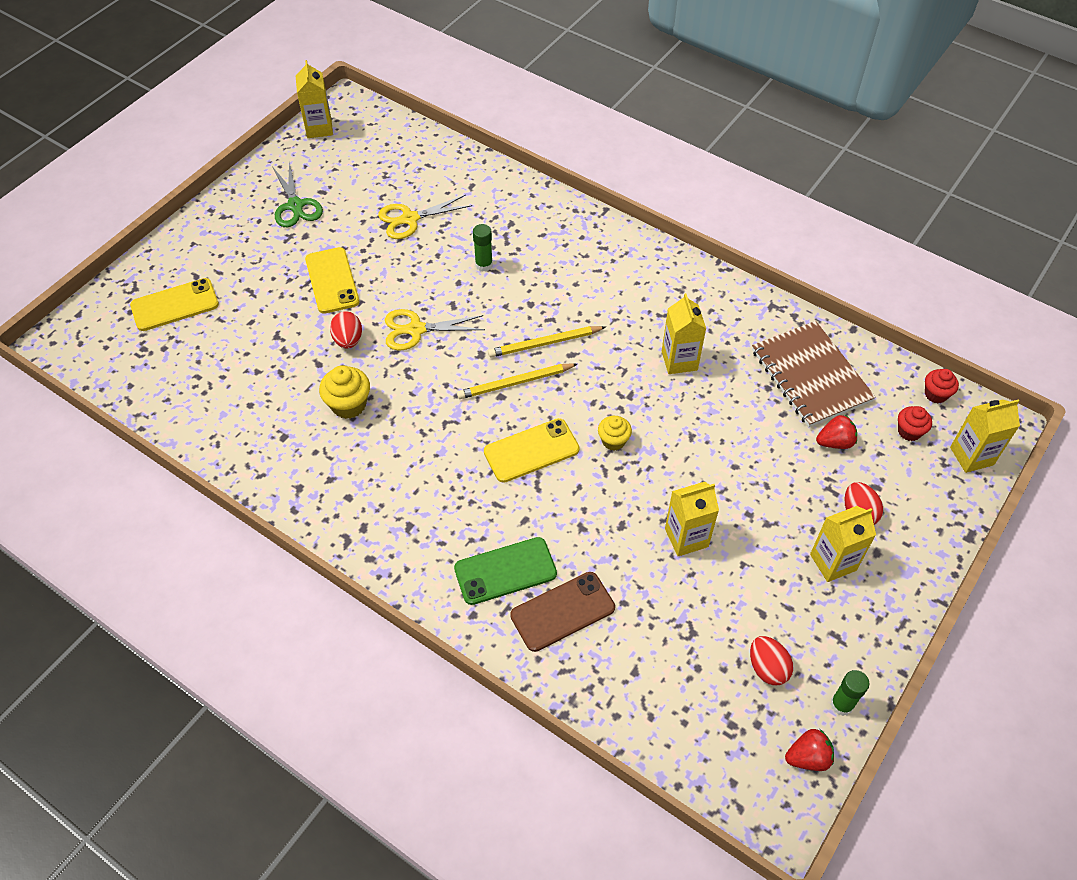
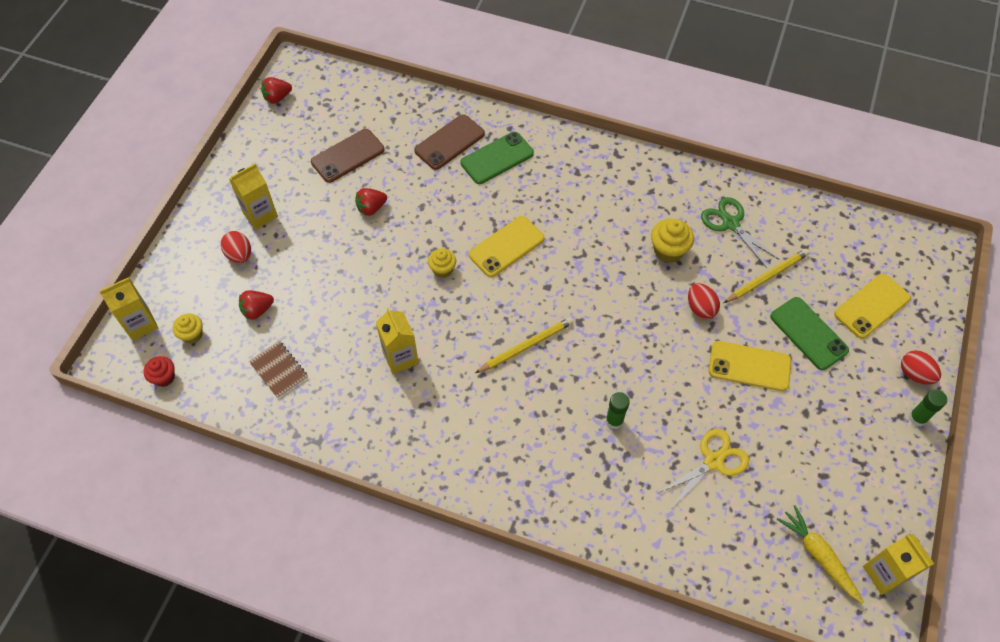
camera: 165 degrees right, 5 degrees up
green scissors [272,162,323,227] -> green scissors moved to [701,197,779,268]
yellow phone [305,247,359,314] -> yellow phone turned 45 degrees counterclockwise [709,341,791,391]
yellow scissors [385,309,485,350] -> none
yellow pencil [457,363,577,399] -> yellow pencil moved to [724,249,809,303]
yellow carton [665,482,719,556] -> red strawberry [355,188,387,216]
red egg [750,636,794,686] -> red egg moved to [901,350,941,385]
brown notebook [752,321,876,427] -> brown notebook [249,341,308,398], size x0.52
green glue stick [831,670,869,716] -> green glue stick moved to [909,389,947,426]
red cupcake [898,406,932,441] -> yellow cupcake [173,314,203,344]
none -> brown phone [311,129,385,183]
none -> green phone [770,297,849,370]
none -> yellow carrot [776,505,864,604]

